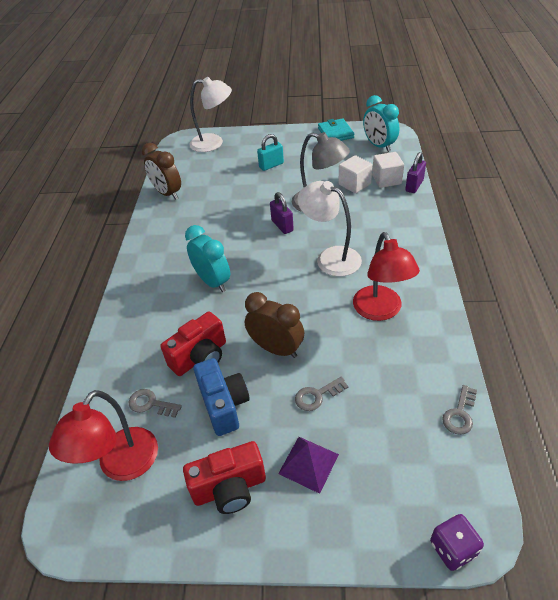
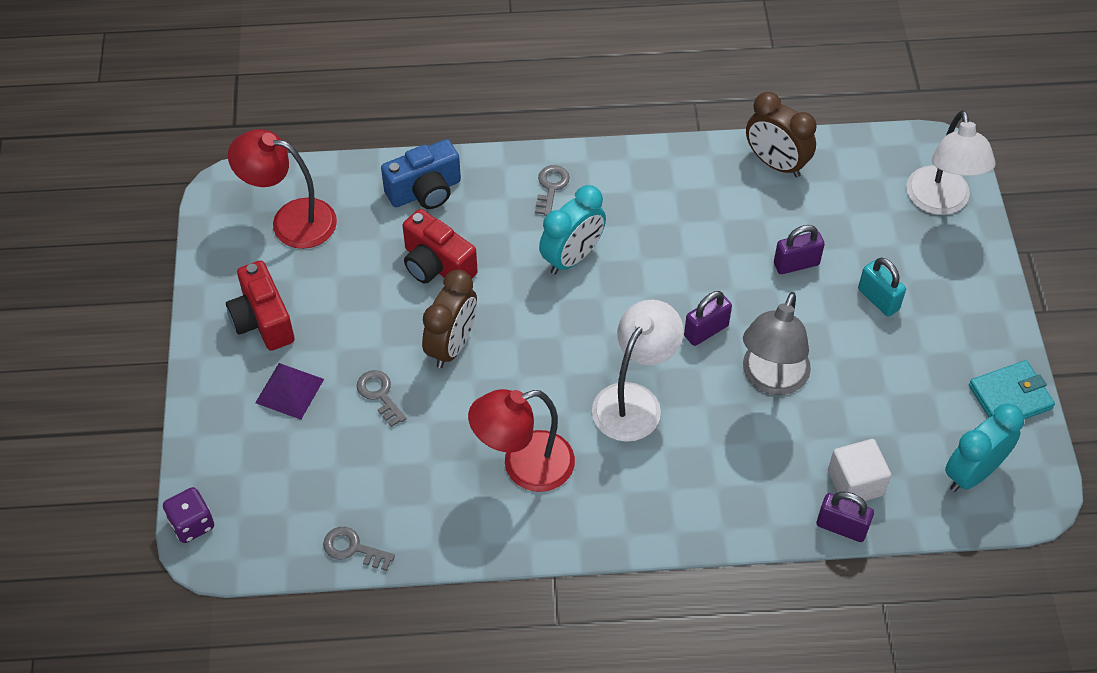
camera: 80 degrees right, 10 degrees up
grey key [128,389,182,418] -> grey key moved to [535,165,570,216]
brown clock [142,143,181,200] -> brown clock turned 90 degrees counterclockwise [746,92,816,177]
blue camera [193,358,250,436] -> blue camera moved to [381,139,461,209]
white cube [339,155,373,193] -> none
none -> purple padlock [774,225,825,274]

